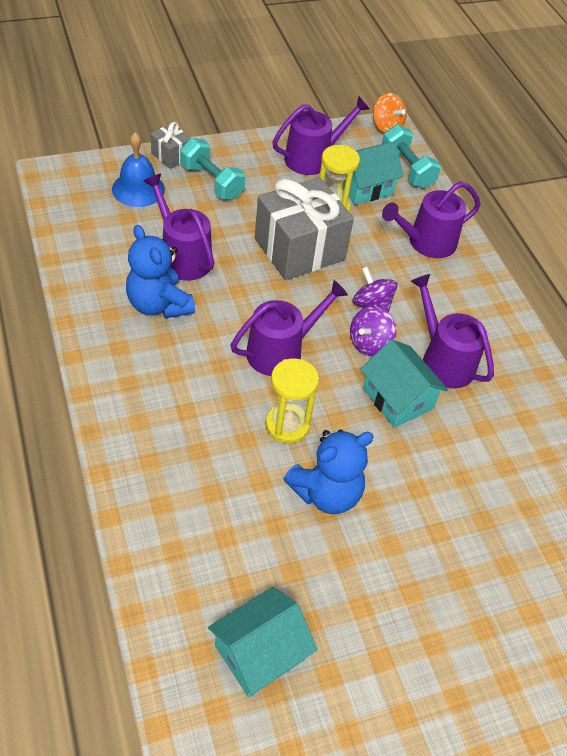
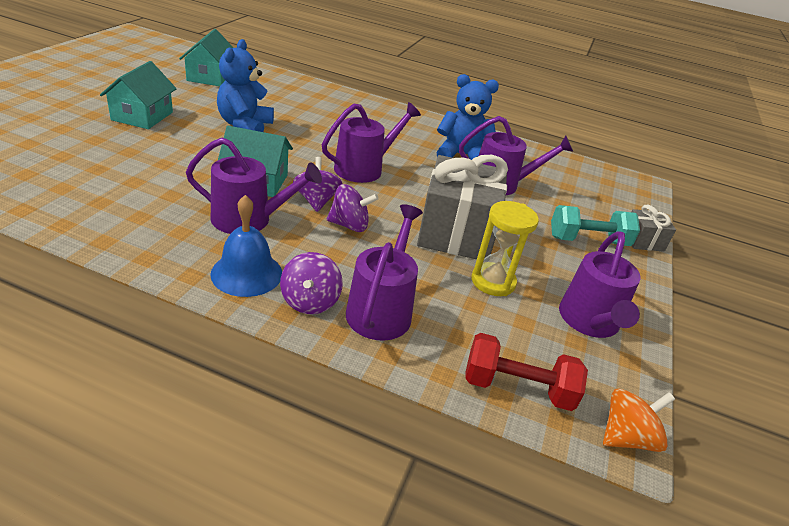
camera: 130 degrees right, 15 degrees down
blue bell [112,132,165,207] -> blue bell moved to [210,195,282,297]
purple watering can [231,280,348,376] -> purple watering can turned 135 degrees counterclockwise [322,102,421,183]
yellow hourglass [266,358,319,443] -> none
turquoise house [342,141,404,205] -> turquoise house moved to [100,61,177,129]
orange spinning top [373,93,407,133] -> orange spinning top turned 150 degrees clockwise [603,389,675,452]
turquoise dumbbell [382,124,441,189] -> red dumbbell [466,333,588,411]
none -> purple spinning top [280,252,343,314]

